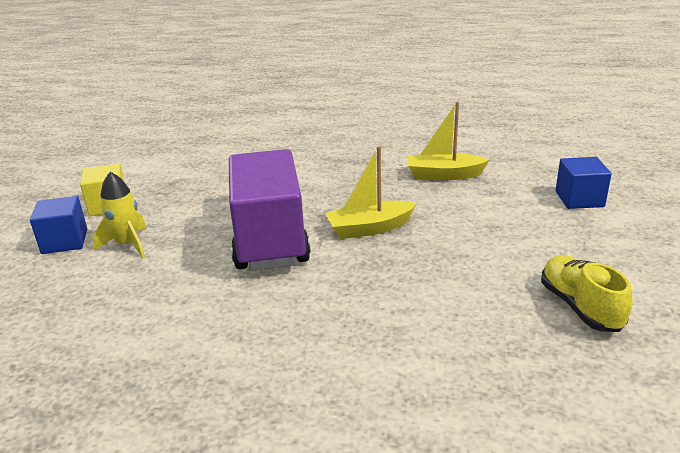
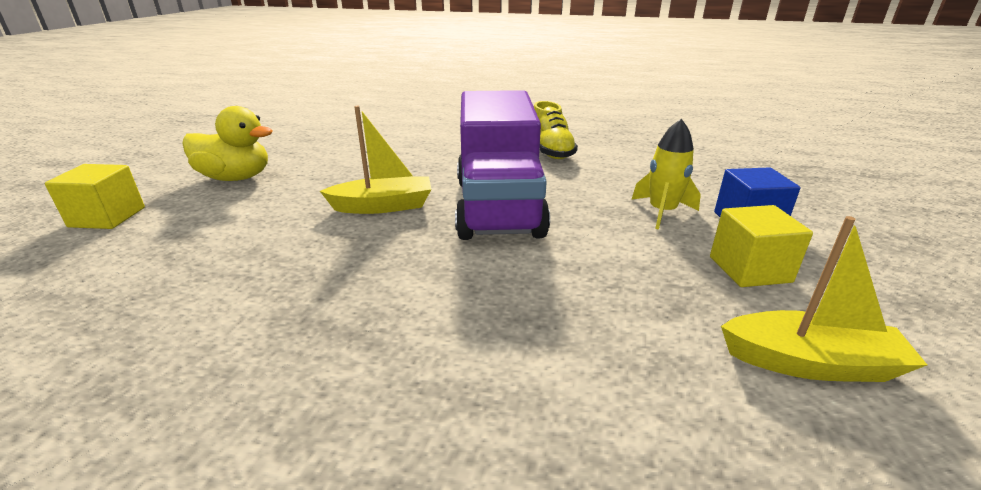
camera: 175 degrees left, 0 degrees up
yellow boat [407,101,490,180] -> yellow boat moved to [721,216,927,382]
yellow shoe [541,255,633,332] -> yellow shoe moved to [534,101,578,159]
blue cube [555,157,612,209] -> yellow cube [45,164,145,229]
none -> yellow duck [182,106,273,181]

